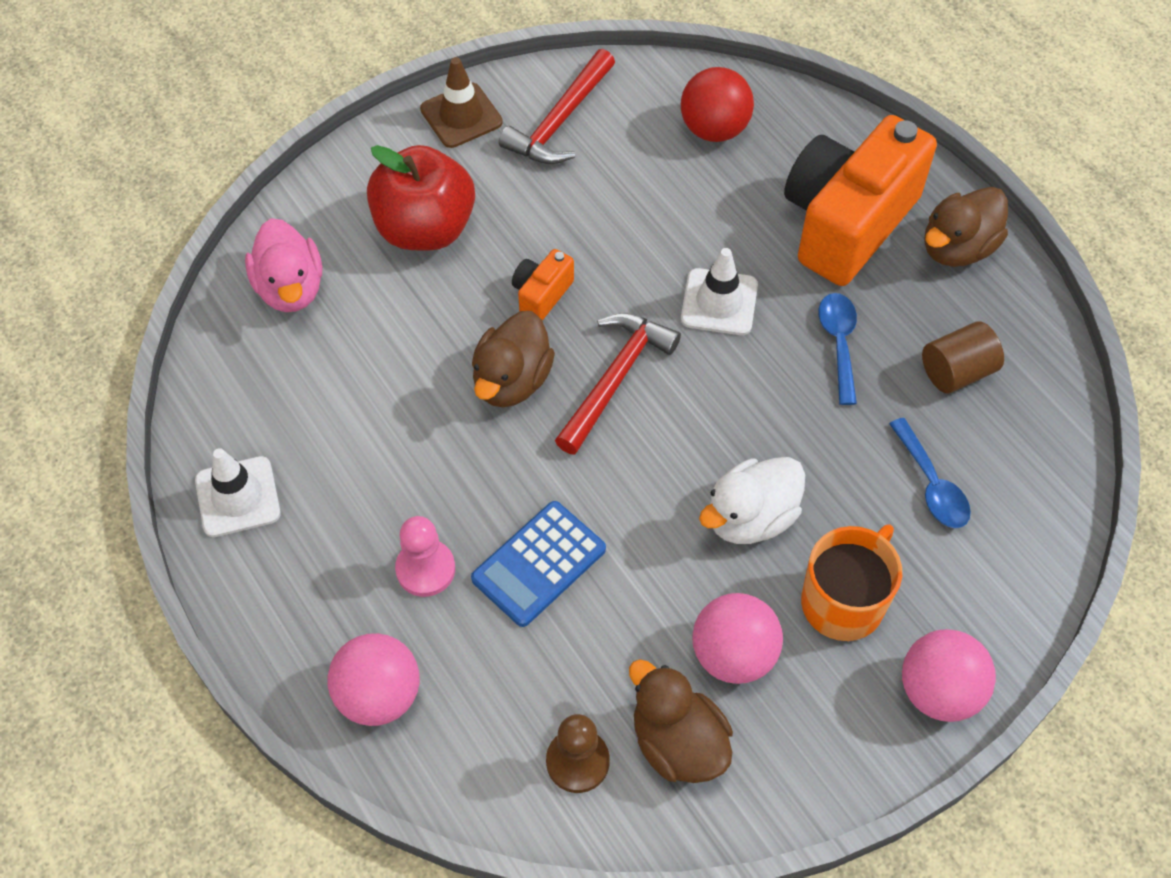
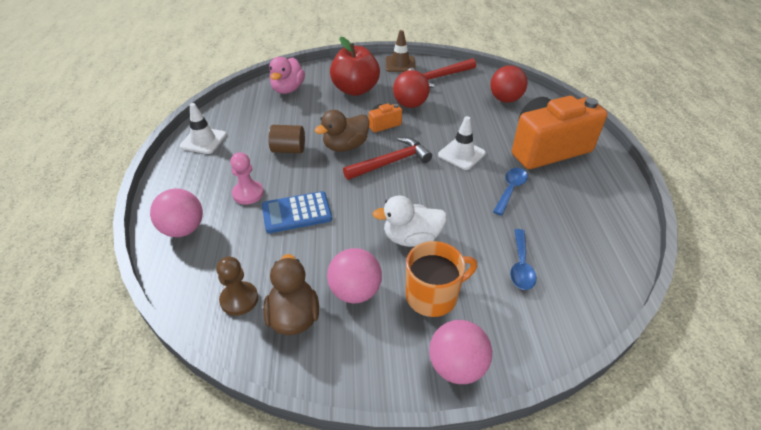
camera: 30 degrees right, 15 degrees down
brown cylinder [922,321,1004,393] -> brown cylinder moved to [268,125,305,153]
brown duck [924,187,1008,267] -> none
none -> red ball [393,70,430,108]

